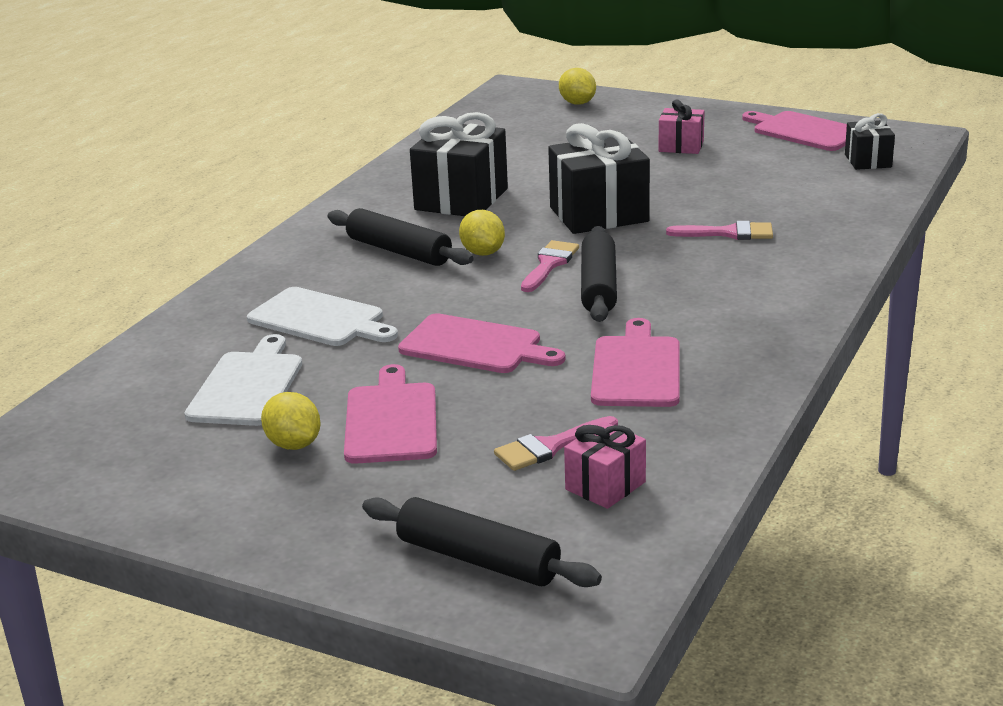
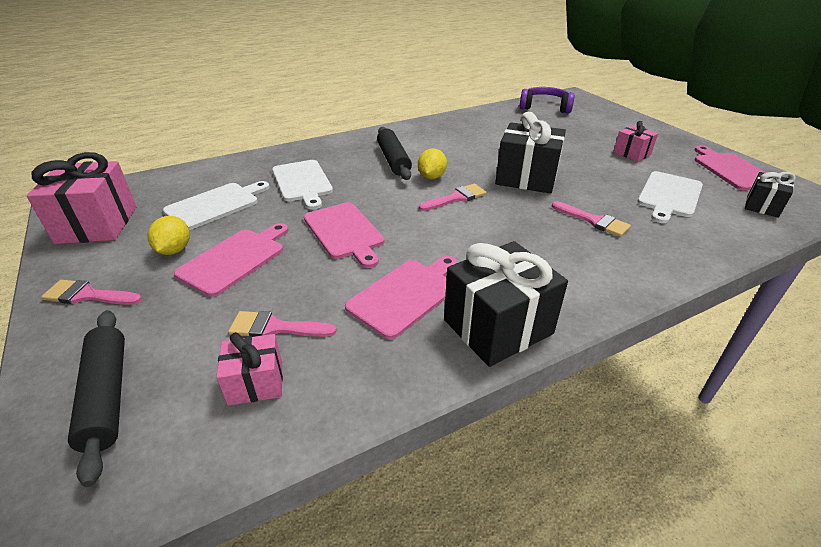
camera: 35 degrees right, 10 degrees up
black gift [410,112,508,216] -> black gift moved to [444,241,568,367]
yellow lemon [559,68,596,105] -> none
black rolling pin [581,226,617,322] -> none
none -> pink gift [26,152,137,244]
none -> pink brush [41,280,142,305]
none -> purple headphones [519,87,575,114]
none -> white cutting board [637,171,703,223]

